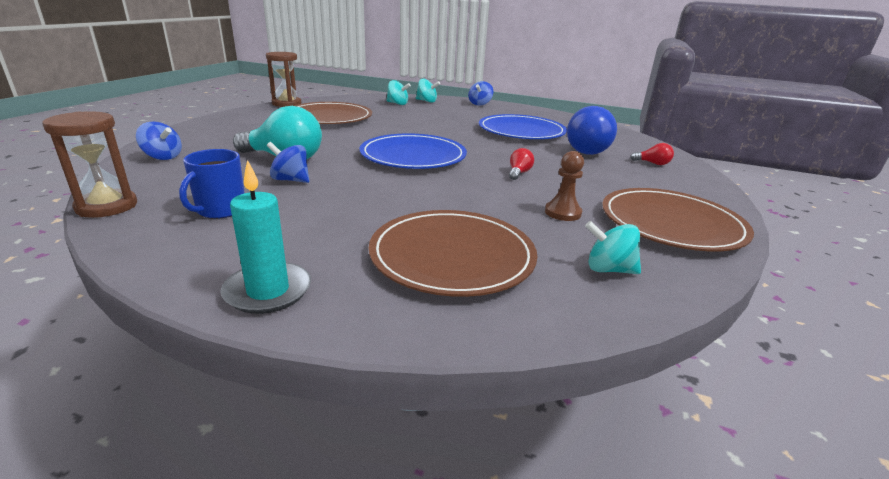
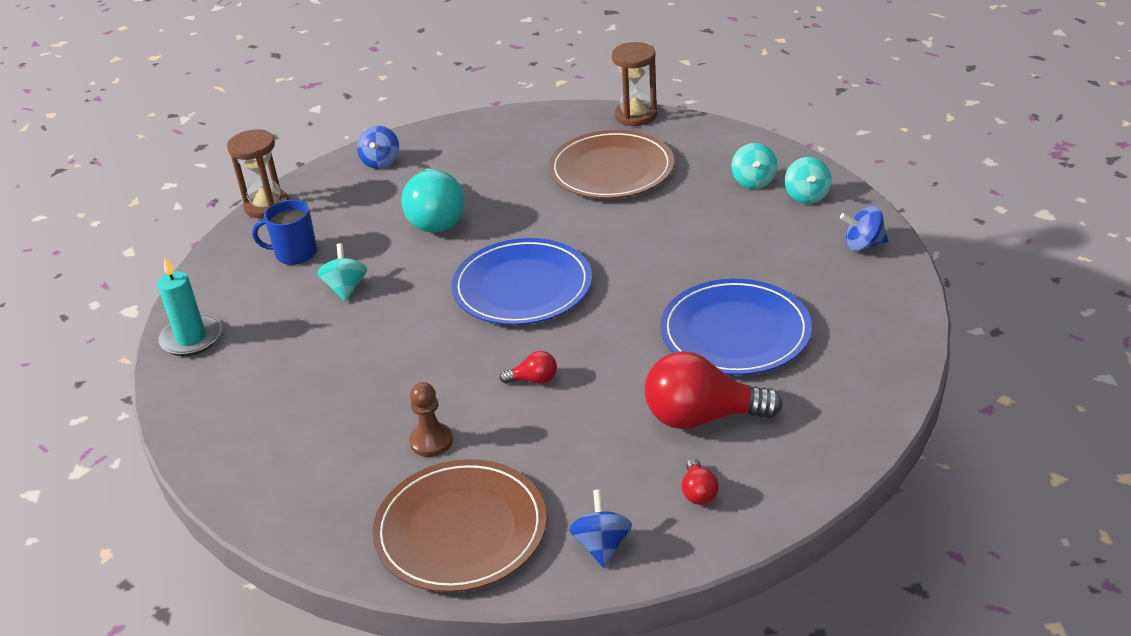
camera: 70 degrees right, 10 degrees up
blue spinning top [267,142,309,183] -> blue spinning top moved to [569,489,632,568]
brown plate [369,210,538,297] -> none
blue light bulb [567,106,617,155] -> red light bulb [644,351,783,429]
turquoise spinning top [585,221,641,274] -> turquoise spinning top moved to [318,243,367,302]

